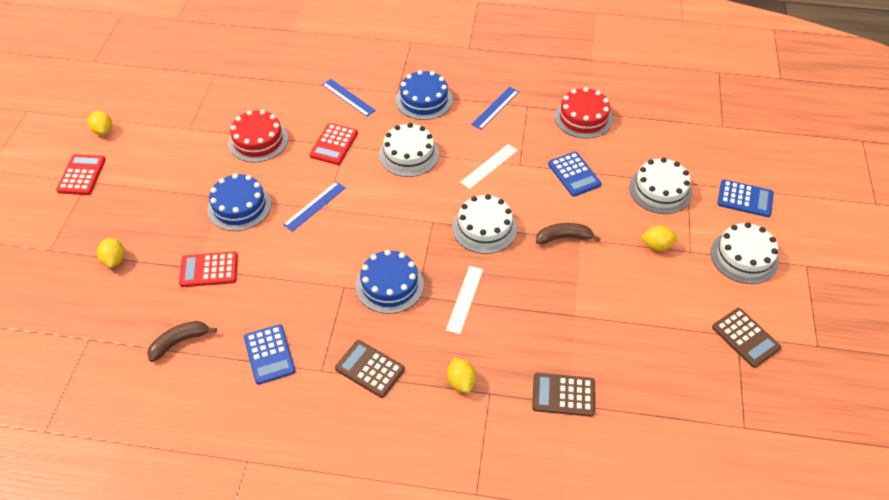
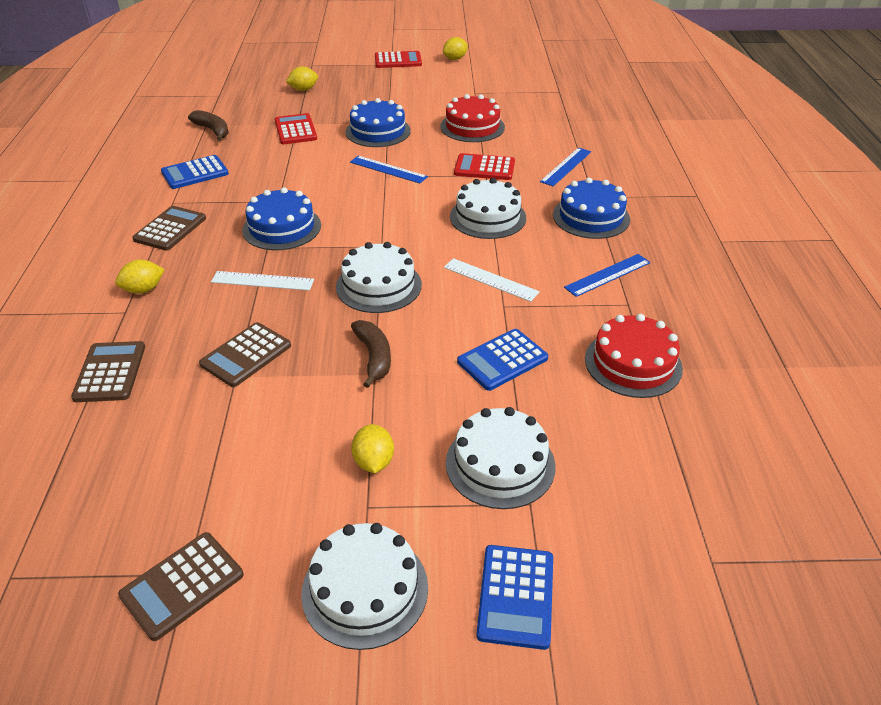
camera: 80 degrees right, 10 degrees down
blue ruler [471,87,519,130] -> blue ruler turned 60 degrees counterclockwise [564,254,651,297]
none -> brown calculator [199,322,291,387]

